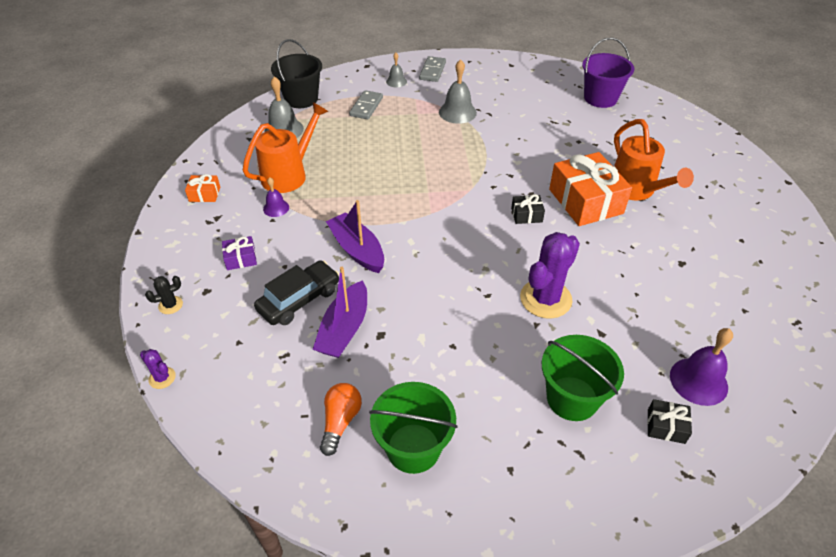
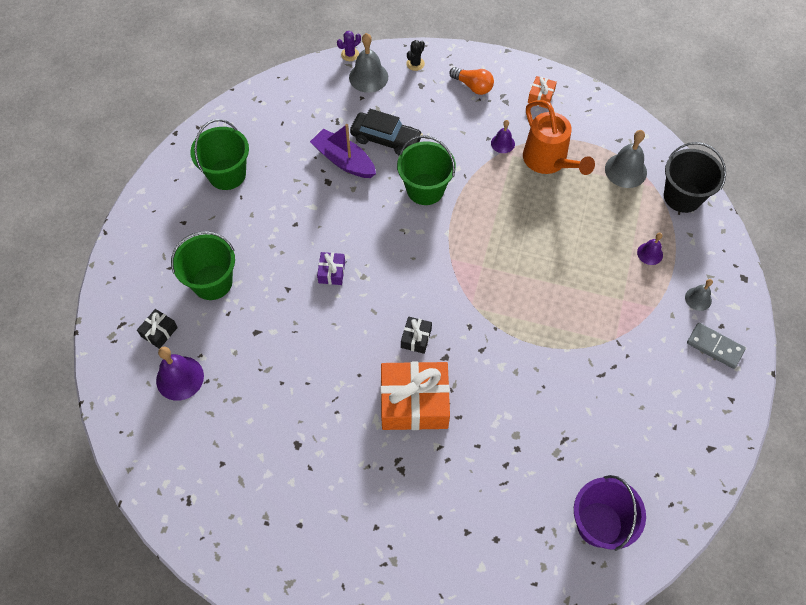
camera: 110 degrees right, 15 degrees up
black cactus [145,276,183,314] -> black cactus turned 45 degrees clockwise [406,40,425,71]
purple gift [222,236,257,270] -> purple gift moved to [317,252,345,285]
black car [254,260,339,325] -> black car turned 45 degrees counterclockwise [350,109,423,155]
orange light bulb [320,383,362,456] -> orange light bulb moved to [449,67,494,95]
purple boat [326,200,384,273] -> green bucket [397,135,456,205]
grey domino [349,90,383,119] -> purple bell [637,233,663,265]
grey bell [439,59,477,124] -> grey bell moved to [349,33,388,93]
purple cactus [520,232,580,319] -> none
orange watering can [614,119,694,200] -> none

